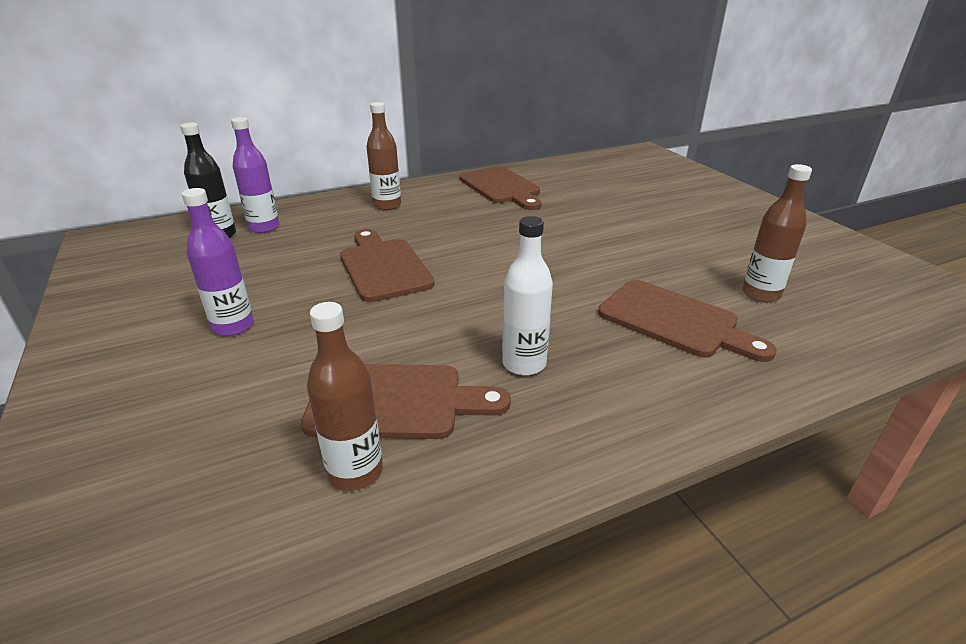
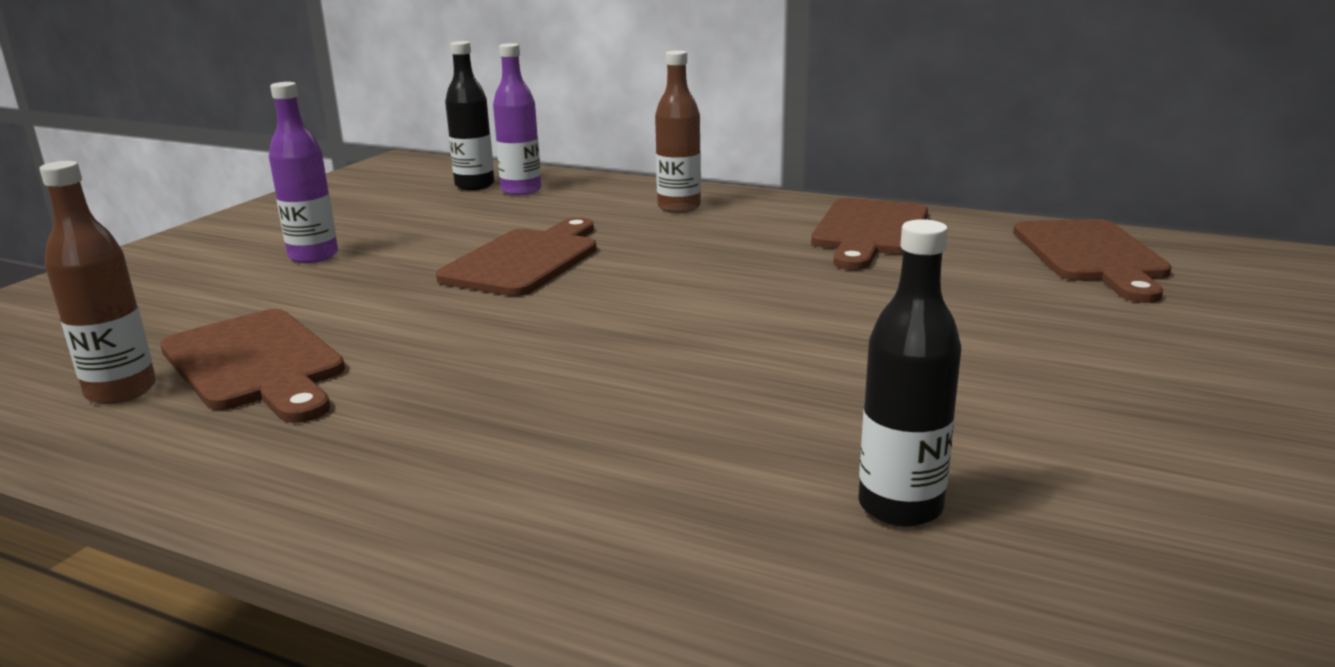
camera: 50 degrees right, 10 degrees down
white bottle [502,216,553,376] -> none
brown cutting board [598,280,777,362] -> brown cutting board moved to [1013,219,1172,303]
brown bottle [742,164,812,302] -> black bottle [858,219,961,527]

